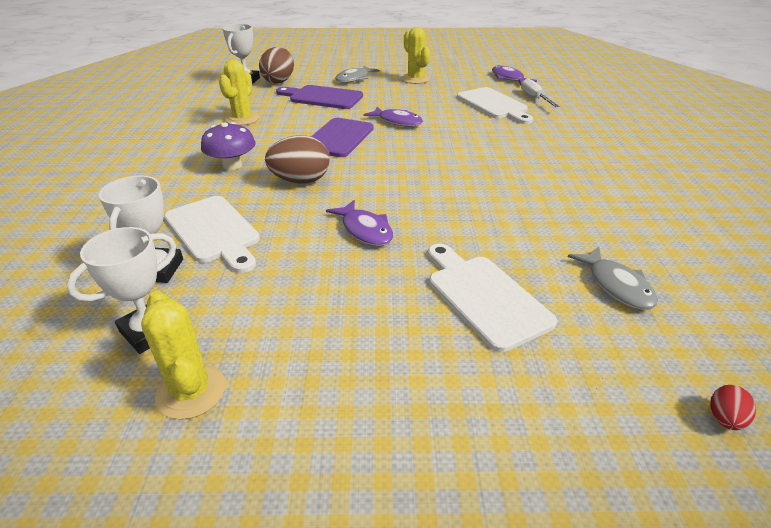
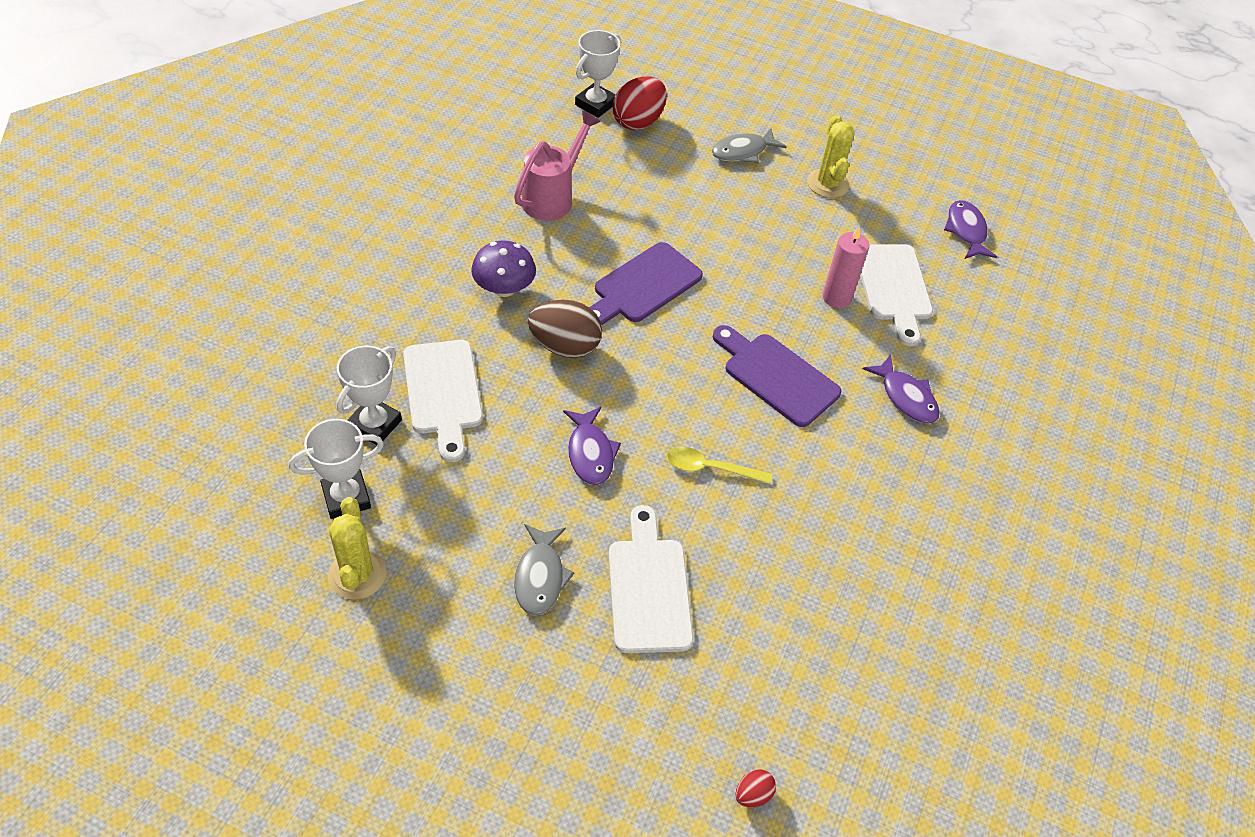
camera: 20 degrees right, 15 degrees up
yellow cactus [219,59,259,125] -> pink watering can [514,111,601,221]
brown egg [259,47,294,84] -> red egg [613,76,667,130]
purple cutting board [276,85,363,109] -> purple cutting board moved to [713,325,841,427]
purple fish [364,106,423,127] -> purple fish moved to [863,355,940,424]
white screwdriver [521,78,559,107] -> none
grey fish [568,247,658,310] -> grey fish moved to [514,524,574,616]
none -> yellow spoon [667,447,772,484]
none -> pink candle [822,227,869,308]

